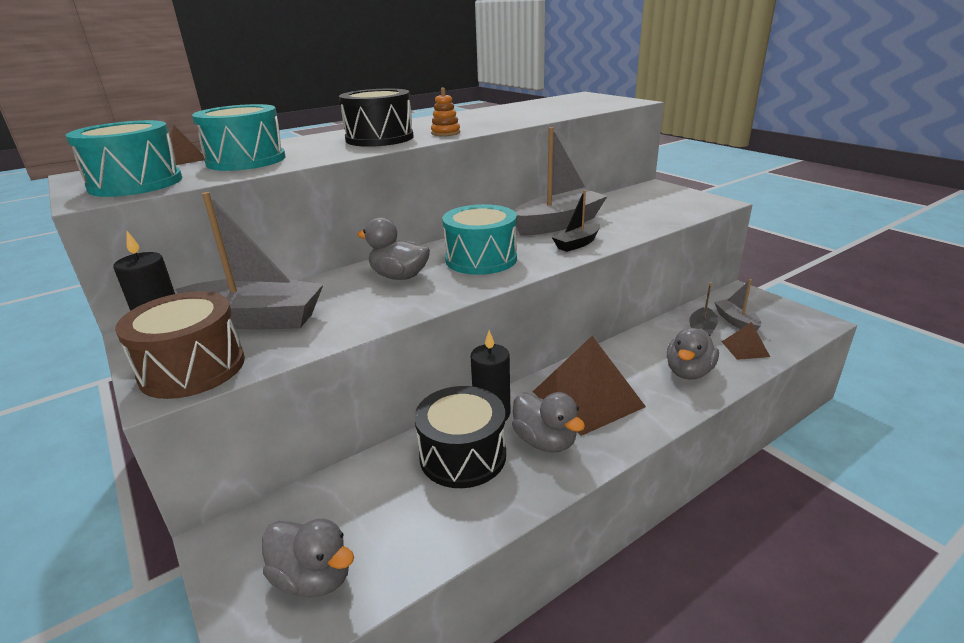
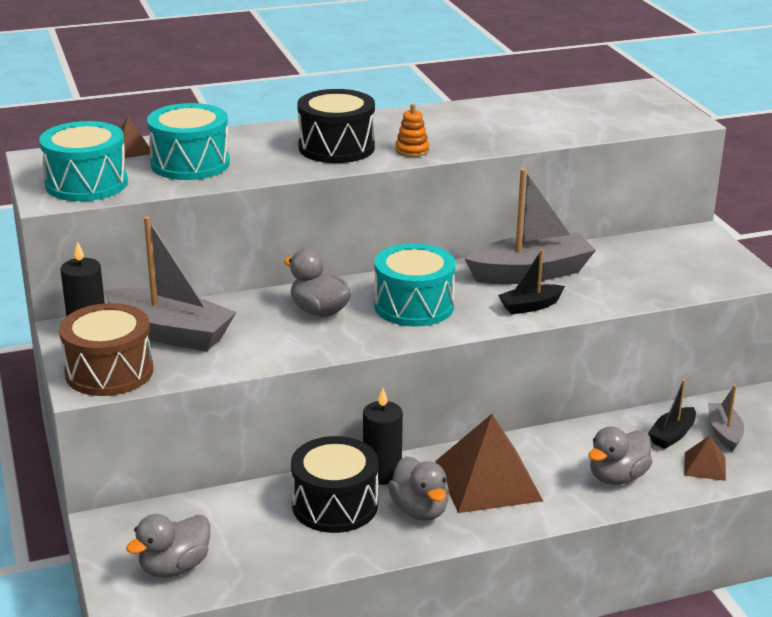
camera: 15 degrees right, 0 degrees up
grey duck [262,519,354,598] -> grey duck turned 90 degrees clockwise [126,514,210,578]

